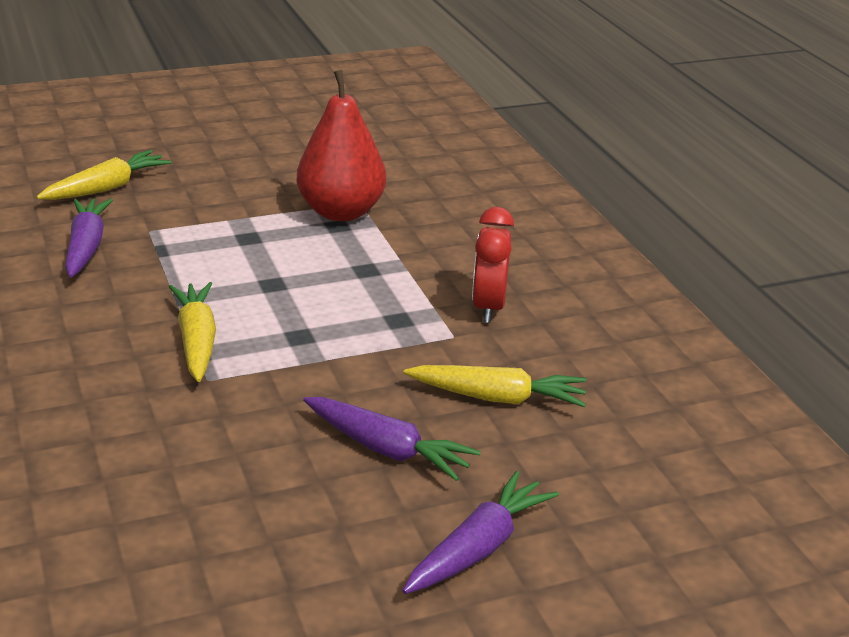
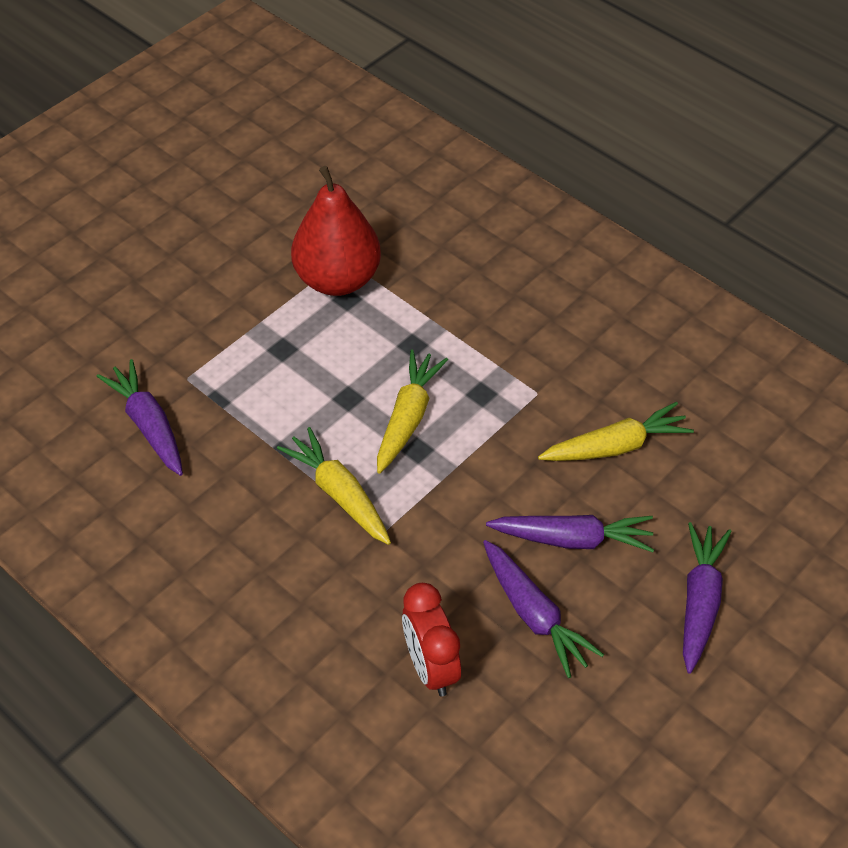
camera: 25 degrees left, 20 degrees up
yellow carrot [36,150,172,200] -> yellow carrot moved to [377,349,448,474]
red clock [472,207,514,323] -> red clock moved to [402,583,461,697]
none -> purple carrot [483,540,604,678]

